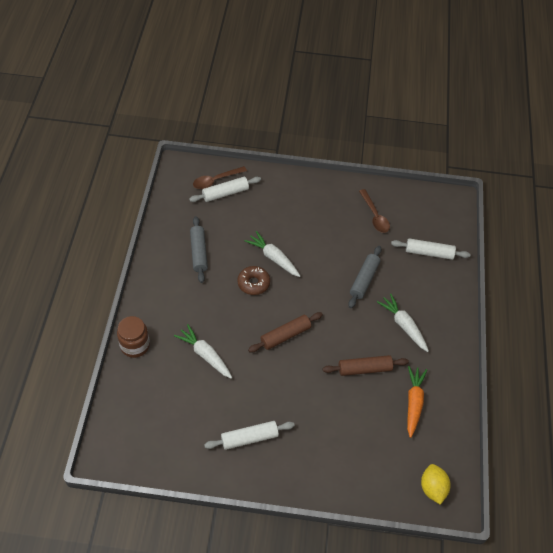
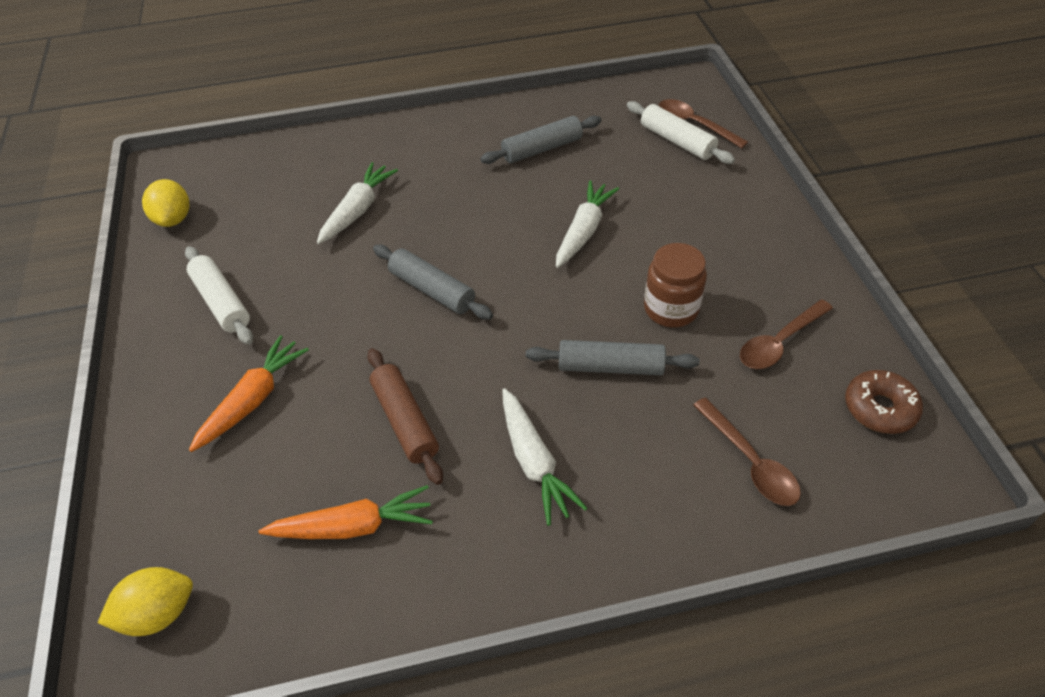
camera: 75 degrees right, 5 degrees down
brown jar [117,316,150,358] -> brown jar moved to [644,243,707,327]
brown donut [237,266,270,295] -> brown donut moved to [845,370,923,434]
brown rolling pin [248,312,323,352] -> grey rolling pin [373,245,493,320]
white carrot [377,294,429,352] -> white carrot turned 120 degrees clockwise [502,388,587,526]
white rolling pin [391,238,471,260] -> brown spoon [693,398,801,506]
none -> yellow lemon [142,179,190,227]
none -> orange carrot [189,335,309,452]

